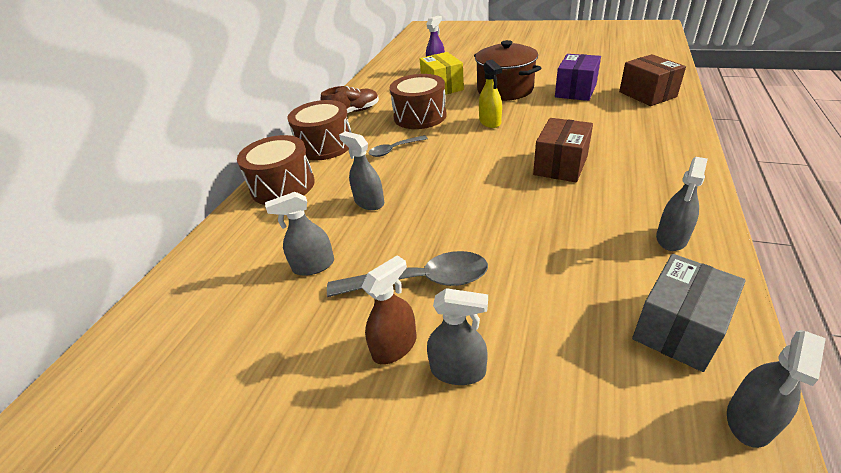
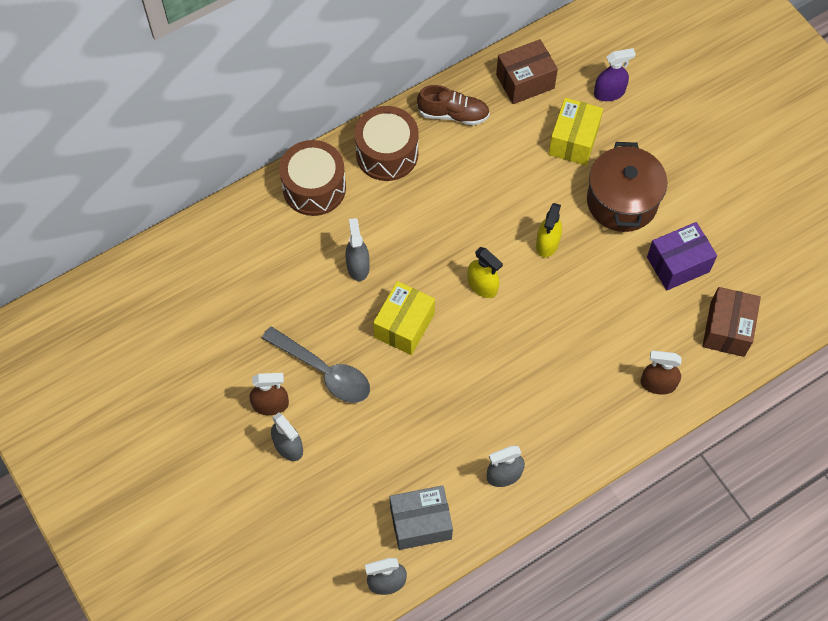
camera: 35 degrees right, 25 degrees up
grey spray bottle [265,192,334,276] -> none
grey spoon [368,135,428,157] -> none
brown drum [390,74,447,129] -> none
brown box [533,118,593,182] -> brown box moved to [496,39,558,104]
none -> yellow box [373,281,435,355]
none -> yellow spray bottle [468,247,503,298]
none -> brown spray bottle [640,350,682,395]

